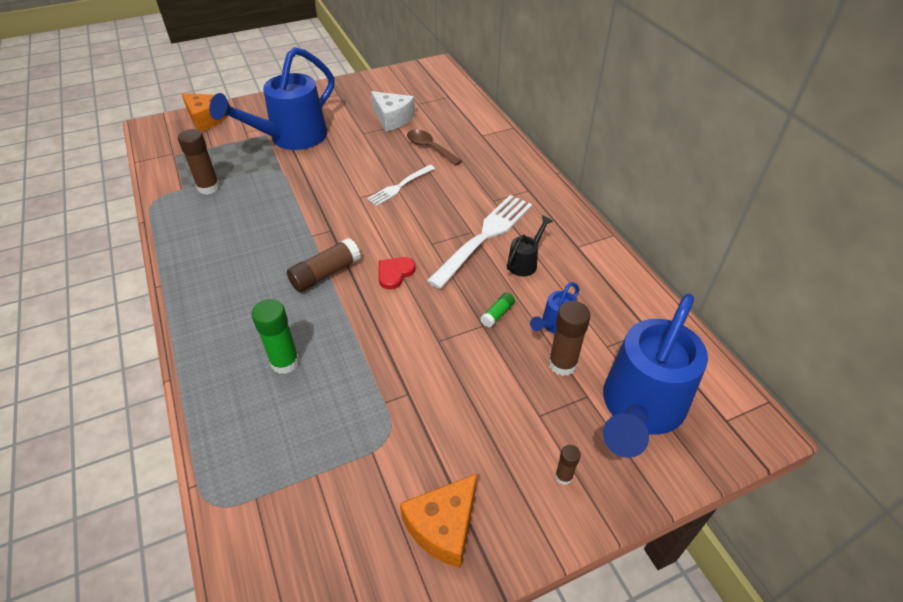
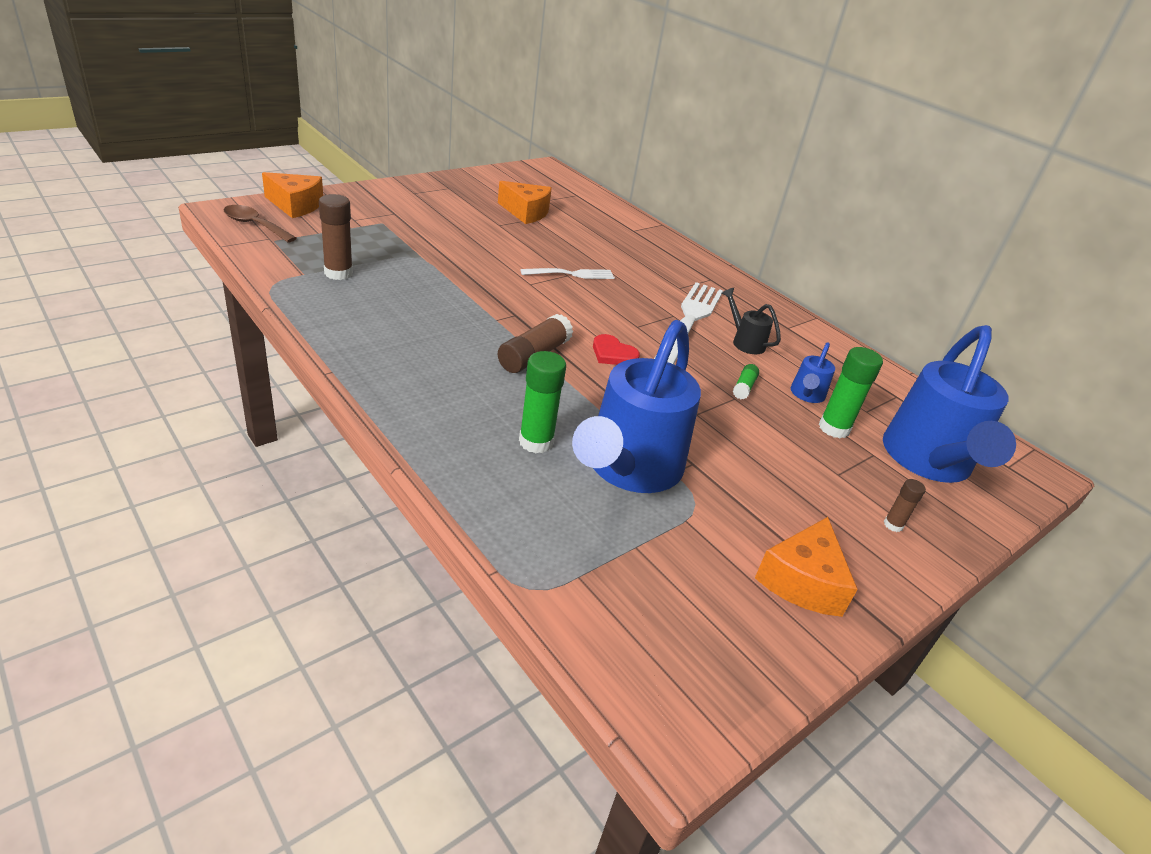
camera: 20 degrees left, 10 degrees down
blue watering can [209,47,334,150] -> blue watering can moved to [572,320,701,493]
white fork [367,165,435,206] -> white fork turned 135 degrees counterclockwise [520,268,615,279]
white cheese [371,91,415,132] -> orange cheese [498,181,552,224]
red heart [378,257,416,289] -> red heart turned 75 degrees counterclockwise [593,334,640,365]
brown spoon [407,130,462,165] -> brown spoon moved to [224,205,297,243]
black watering can [507,215,553,277] -> black watering can turned 60 degrees counterclockwise [722,288,781,354]
brown glue stick [548,301,591,376] -> green glue stick [819,347,883,438]

